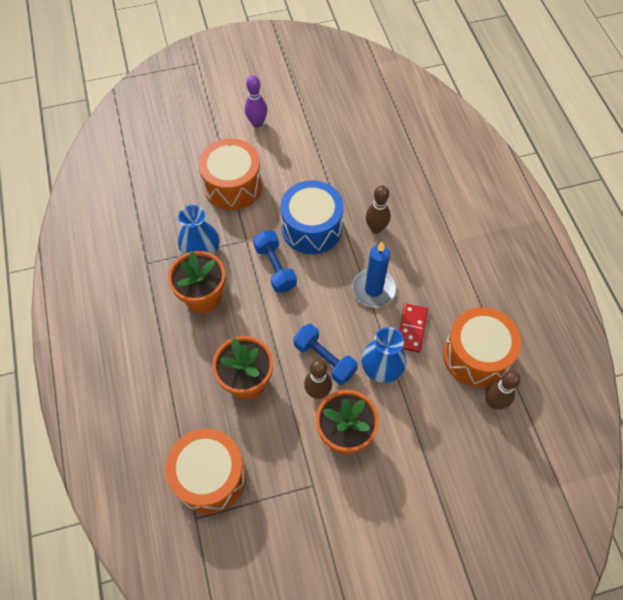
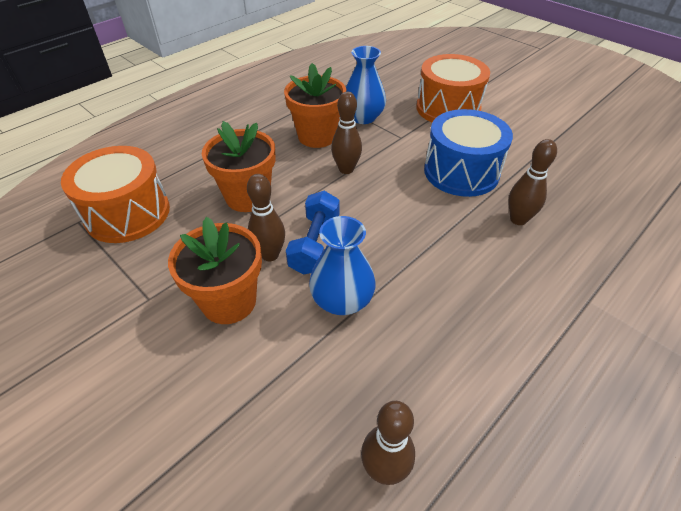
camera: 60 degrees right, 15 degrees down
purple bowling pin [245,75,267,128] -> none
blue dumbbell [253,231,297,293] -> none
blue candle [352,242,396,307] -> none
red domino [399,304,428,352] -> none
orange drum [443,307,521,387] -> none
none -> brown bowling pin [331,91,362,174]

